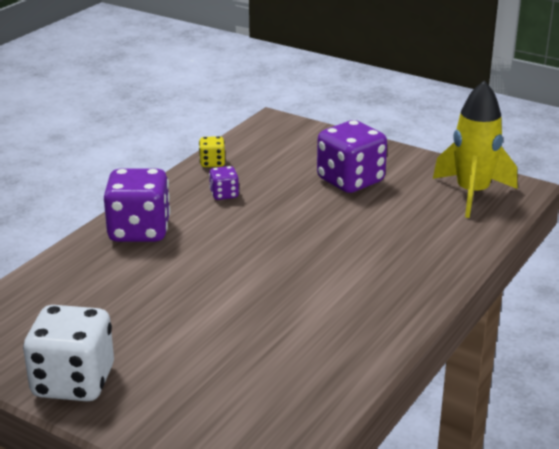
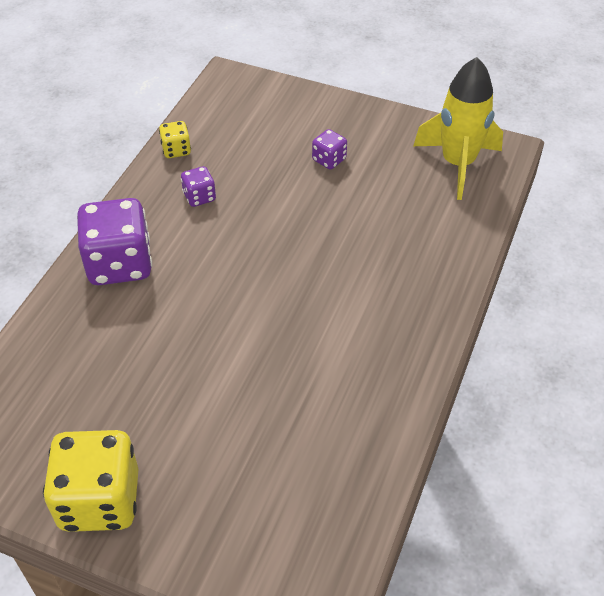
camera: 10 degrees left, 20 degrees up
white dice [23,305,114,401] -> yellow dice [43,430,138,532]
purple dice [317,120,387,193] -> purple dice [312,129,347,169], size x0.47

